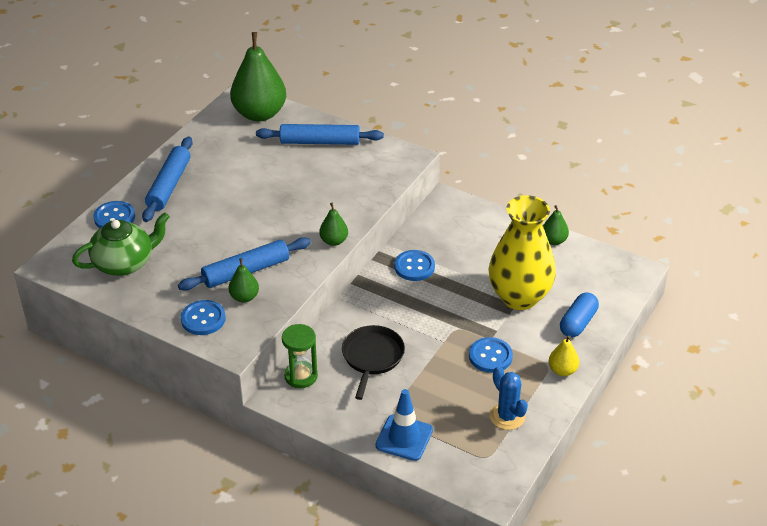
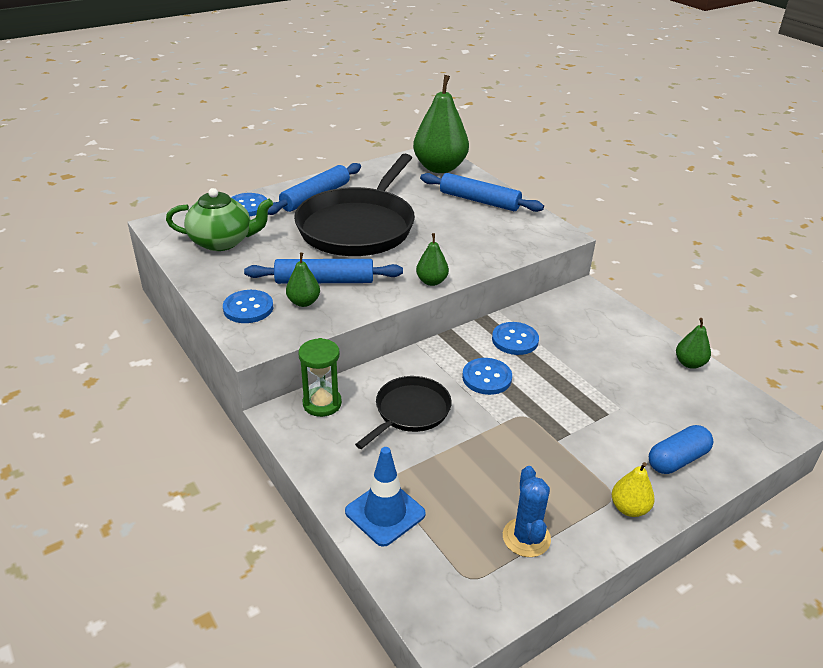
camera: 25 degrees right, 5 degrees down
blue button [469,337,513,373] -> blue button moved to [462,358,512,395]
yellow vase [488,195,556,310] -> none
none -> black pan [294,154,415,256]

